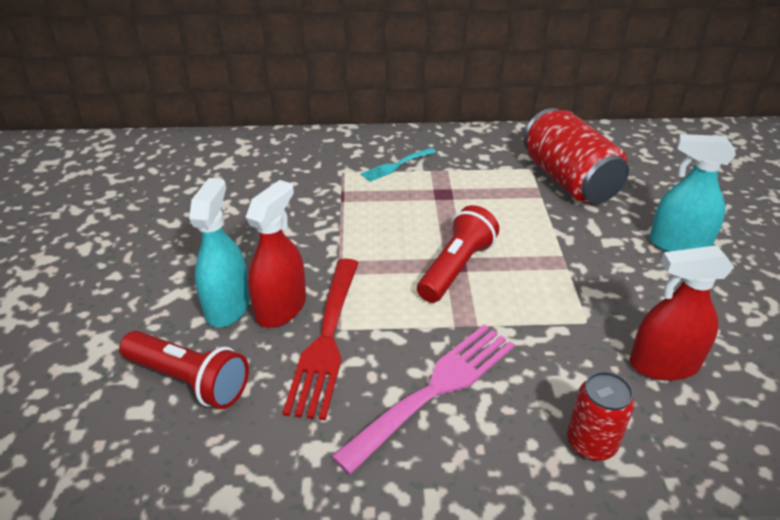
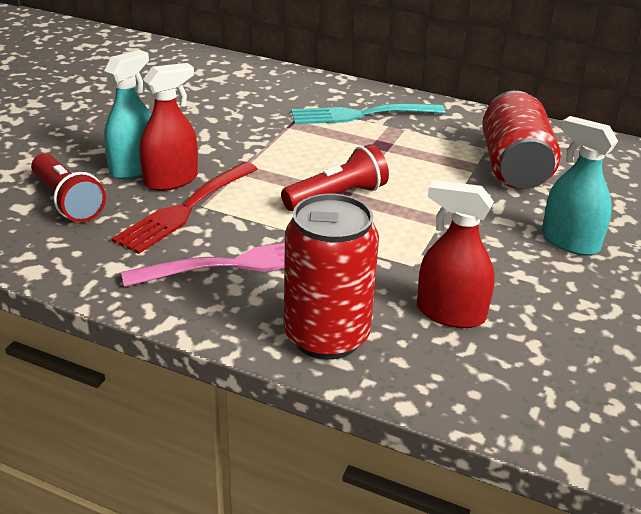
camera: 25 degrees right, 5 degrees down
turquoise fork [361,148,436,182] -> turquoise fork [291,103,445,124], size x1.83
red can [567,371,635,461] -> red can [284,194,379,360], size x1.84

